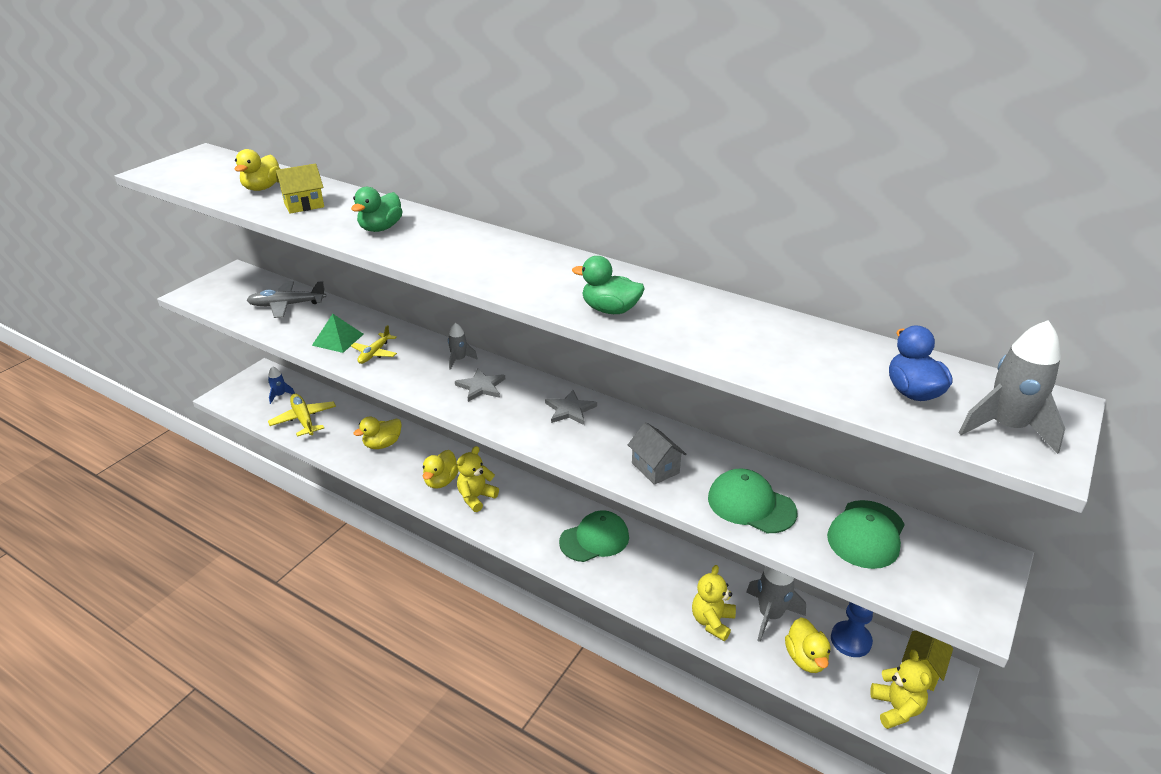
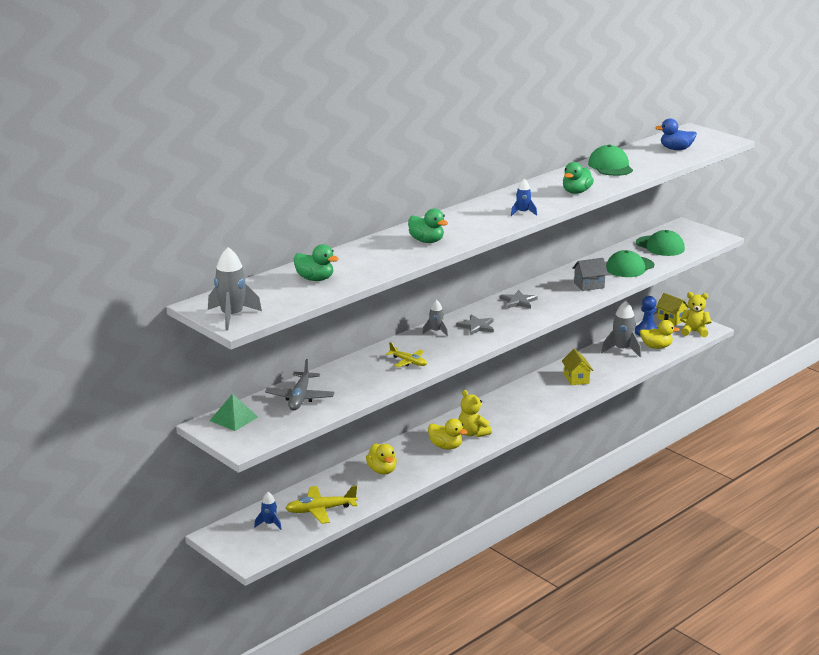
camera: 75 degrees left, 10 degrees down
yellow duck [235,149,280,191] -> green duck [293,244,339,281]
yellow house [276,163,324,214] -> yellow house moved to [562,349,594,385]
green pyramid [312,314,363,353] -> green pyramid moved to [210,394,258,431]
green cap [559,510,629,562] -> green cap moved to [588,145,633,176]
yellow teddy bear [692,565,736,641] -> none
grey rocket [958,320,1065,454] -> grey rocket moved to [208,247,262,331]
none -> blue rocket [511,179,537,216]

